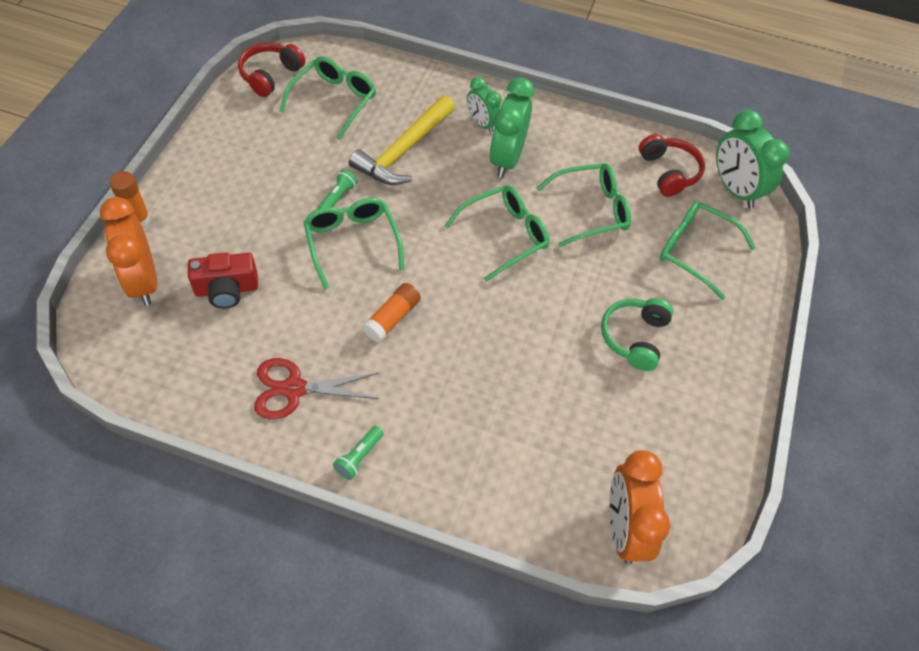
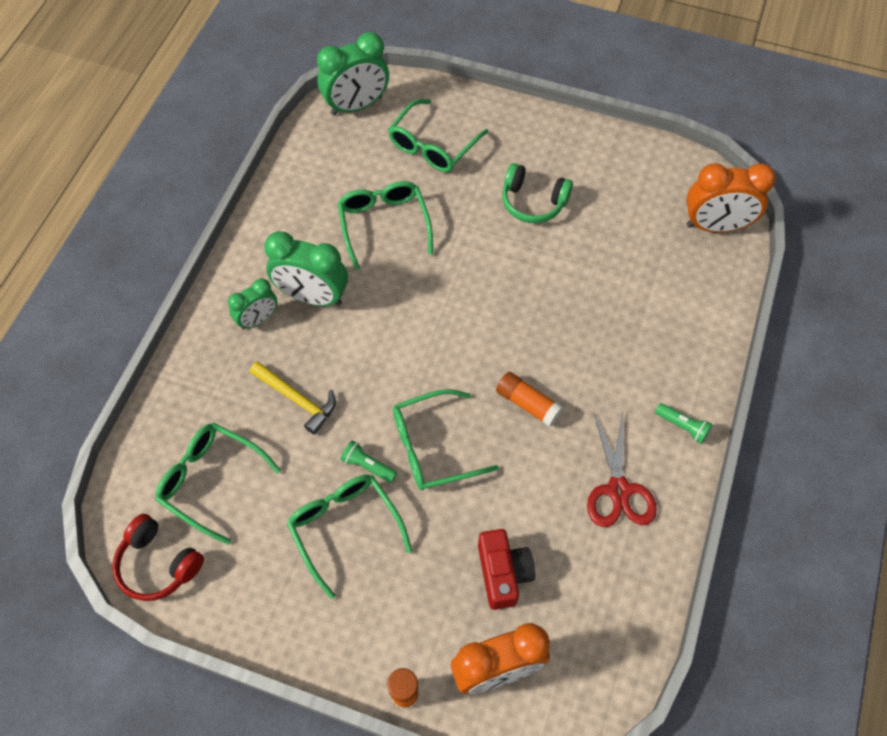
camera: 85 degrees left, 5 degrees up
yellow hammer [349,95,455,185] -> yellow hammer [250,361,336,434], size x0.65
green glasses [444,185,550,282] -> green glasses moved to [287,474,412,599]
red headphones [639,134,705,197] -> none

